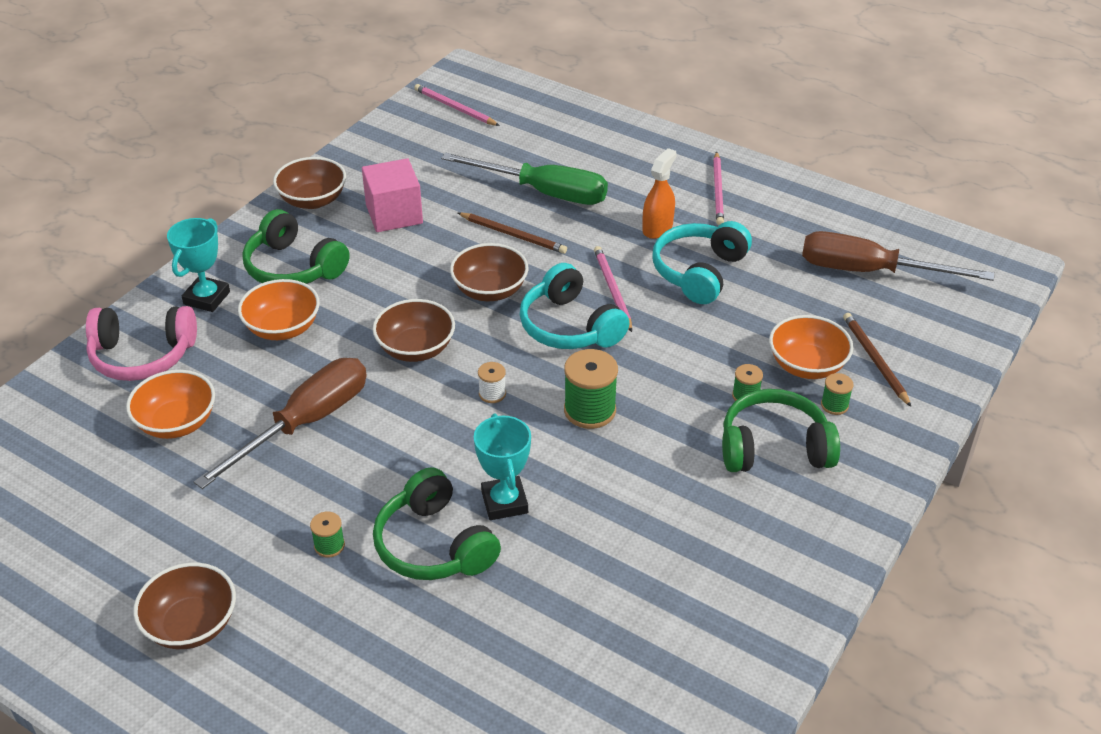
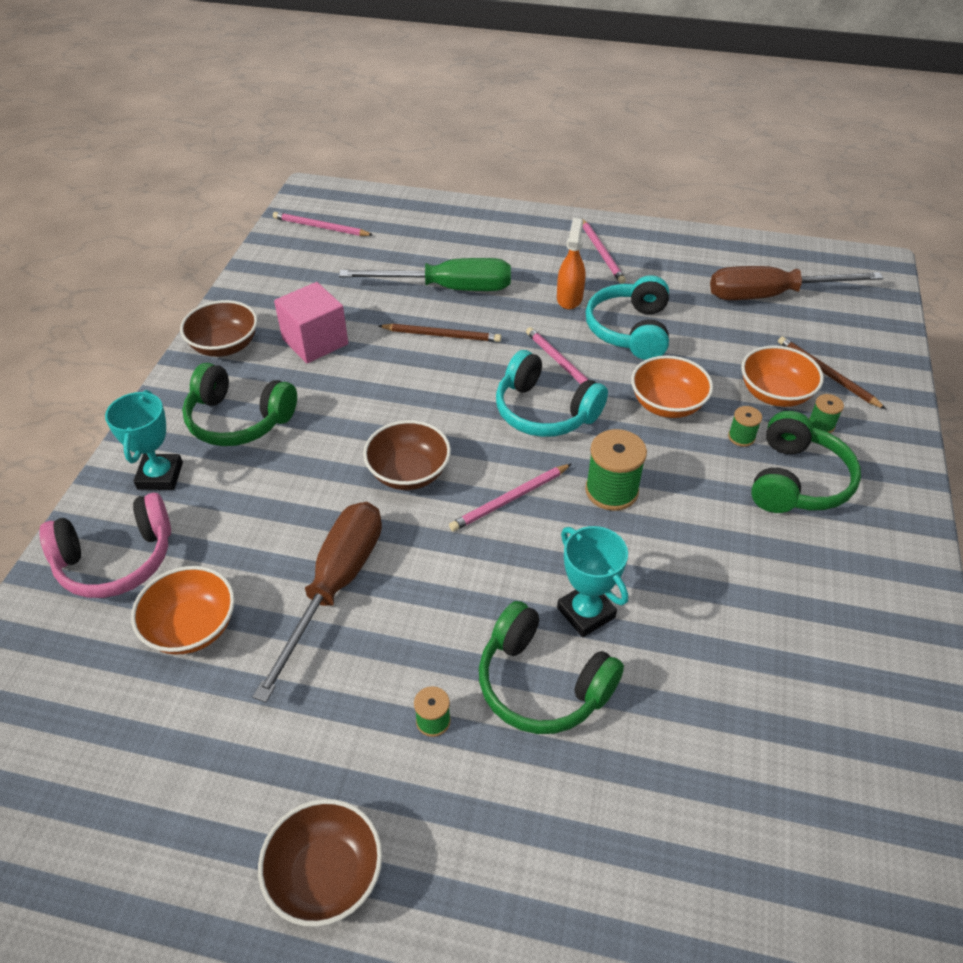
camera: 20 degrees left, 5 degrees up
orange bowl [238,279,320,340] -> orange bowl moved to [631,355,713,418]
brown bowl [450,243,529,301] -> none
white spool [478,362,506,403] -> pink pencil [449,464,571,531]
green headphones [722,389,840,472] -> green headphones turned 135 degrees clockwise [751,411,861,513]

